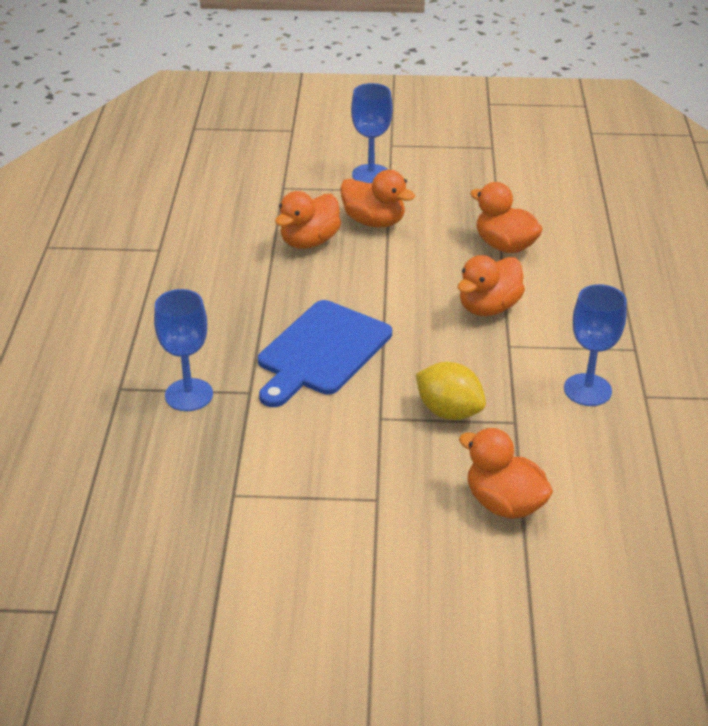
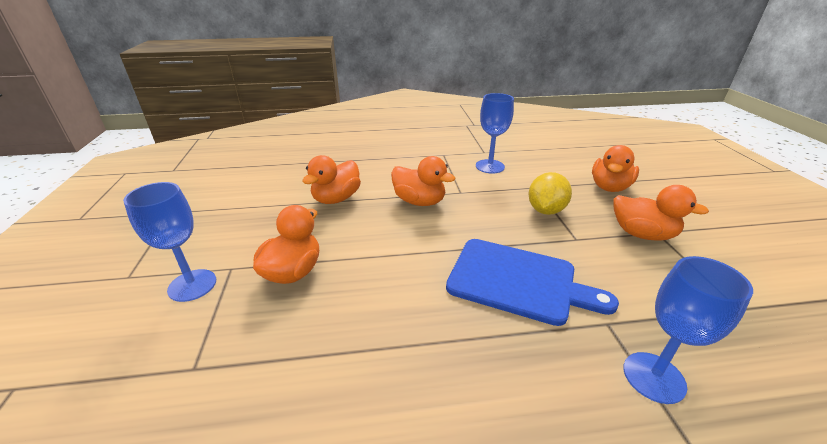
camera: 100 degrees left, 5 degrees down
orange duck [275,191,341,249] -> orange duck moved to [613,185,709,241]

